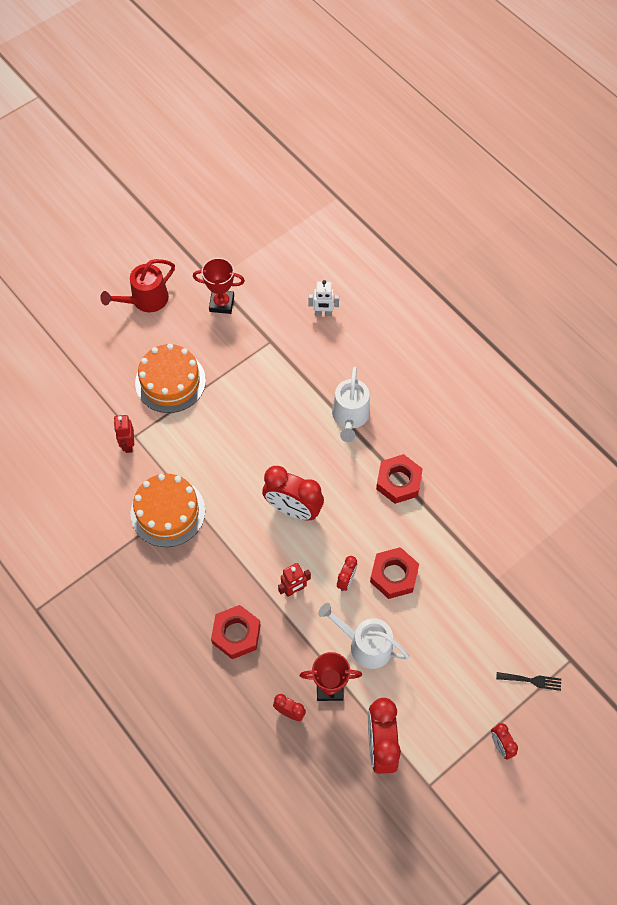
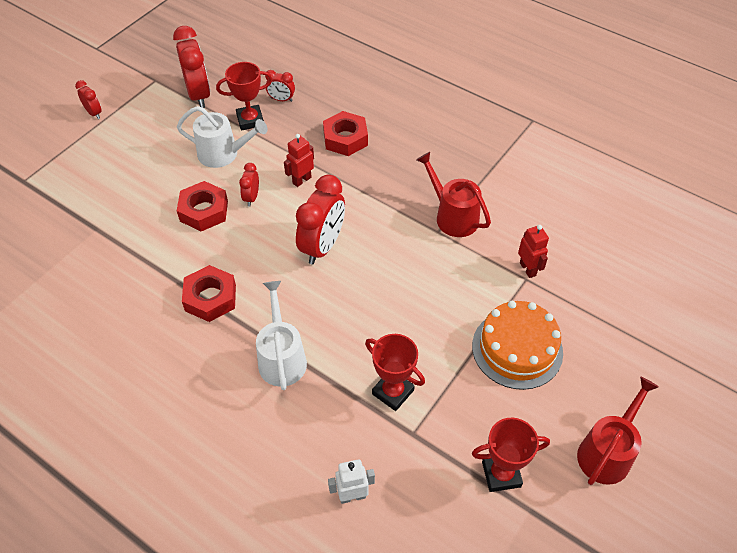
camera: 165 degrees right, 10 degrees down
orange cake [130,474,205,547] -> red watering can [416,152,491,237]
red clock [262,466,324,520] -> red clock turned 105 degrees clockwise [296,175,345,264]
black fork [496,672,561,691] -> none
none -> red trophy [365,334,425,411]

